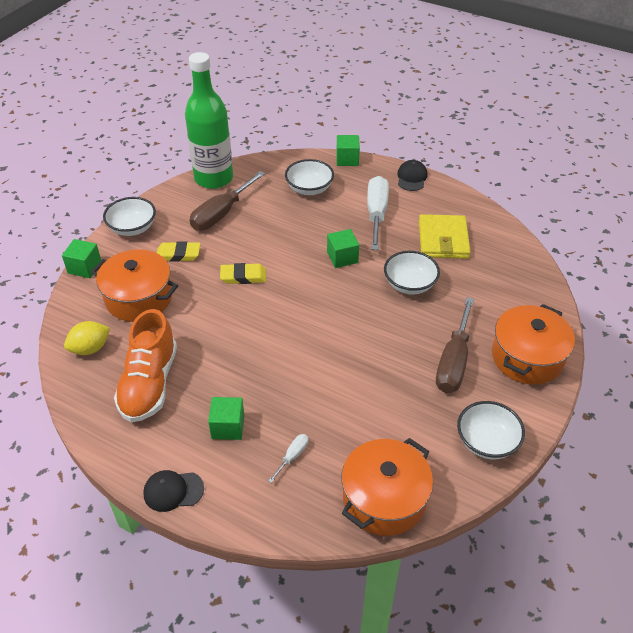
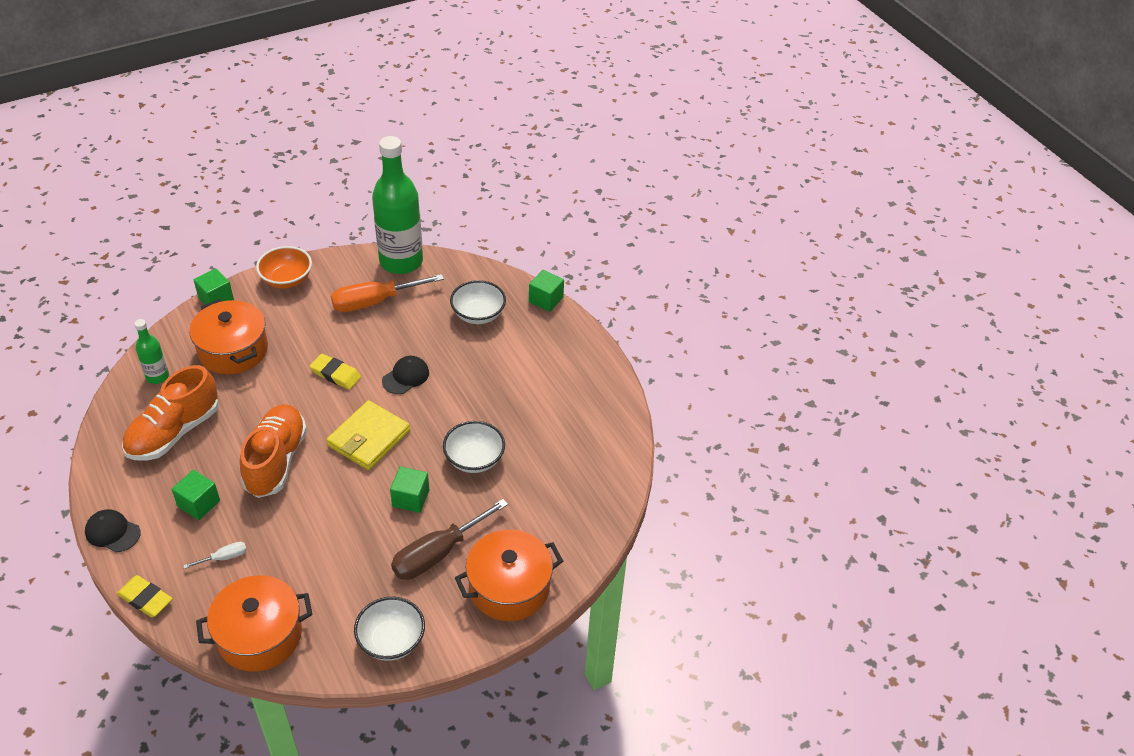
camera: 30 degrees right, 0 degrees up
yellow lemon [64,321,110,355] -> green bottle [134,319,169,384]
white bowl [103,197,156,236] -> orange bowl [256,246,312,288]
yellow eraser [157,241,200,262] -> yellow eraser moved to [117,575,173,617]
brown screwdriver [190,171,265,231] -> orange screwdriver [331,274,444,312]
green cube [327,229,359,268] -> green cube moved to [390,466,429,513]
white screwdriver [367,176,389,250] -> none
black cap [397,160,428,191] -> black cap moved to [382,356,429,394]
yellow wallet [419,214,471,259] -> yellow wallet moved to [326,400,410,470]
none -> orange shoe [240,404,307,498]

